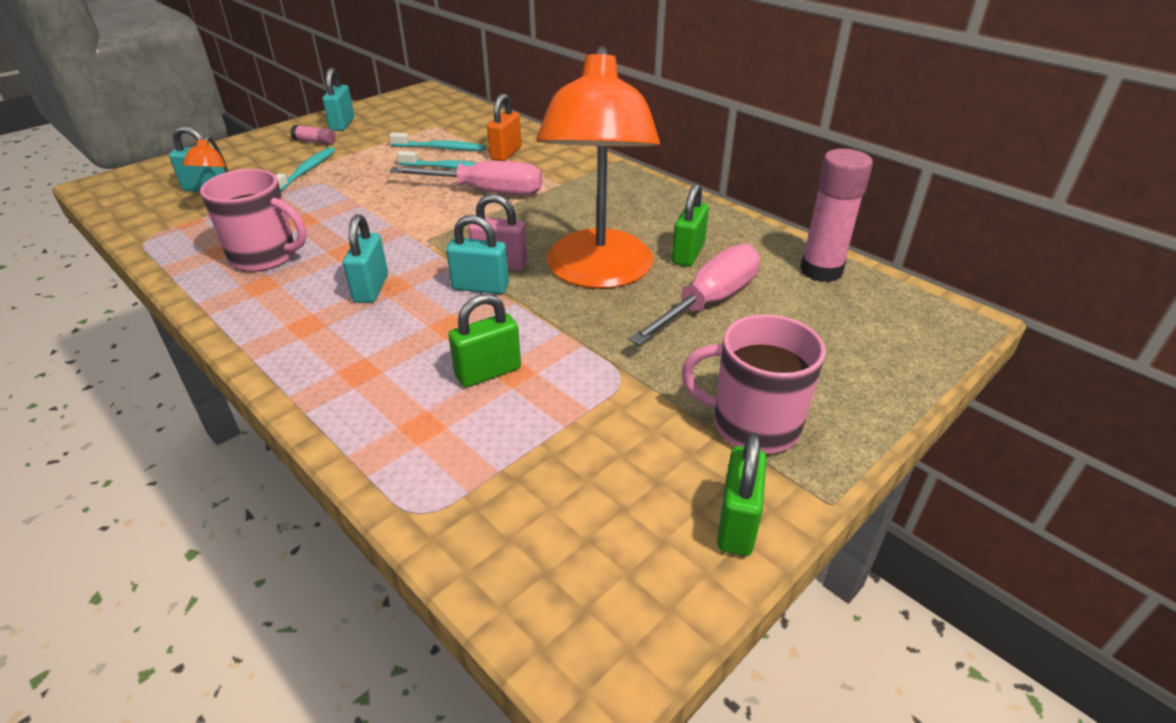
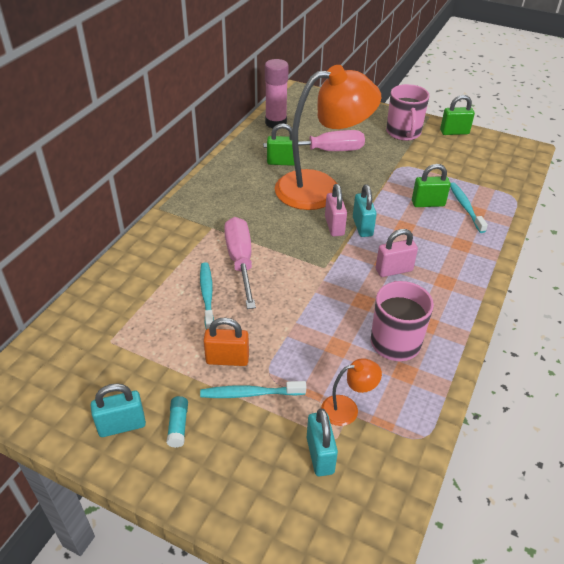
camera: 110 degrees left, 5 degrees up
pink glue stick [290,125,336,145] -> turquoise glue stick [166,396,188,448]
turquoise padlock [343,214,388,303] -> pink padlock [376,229,418,277]
turquoise toothbrush [389,132,485,151] -> turquoise toothbrush moved to [450,182,488,233]
green padlock [448,294,521,387] -> green padlock turned 45 degrees counterclockwise [412,164,451,207]
orange padlock [487,93,521,161] -> orange padlock moved to [203,318,249,366]
pink screwdriver [629,244,760,345] -> pink screwdriver turned 150 degrees clockwise [263,130,365,151]

